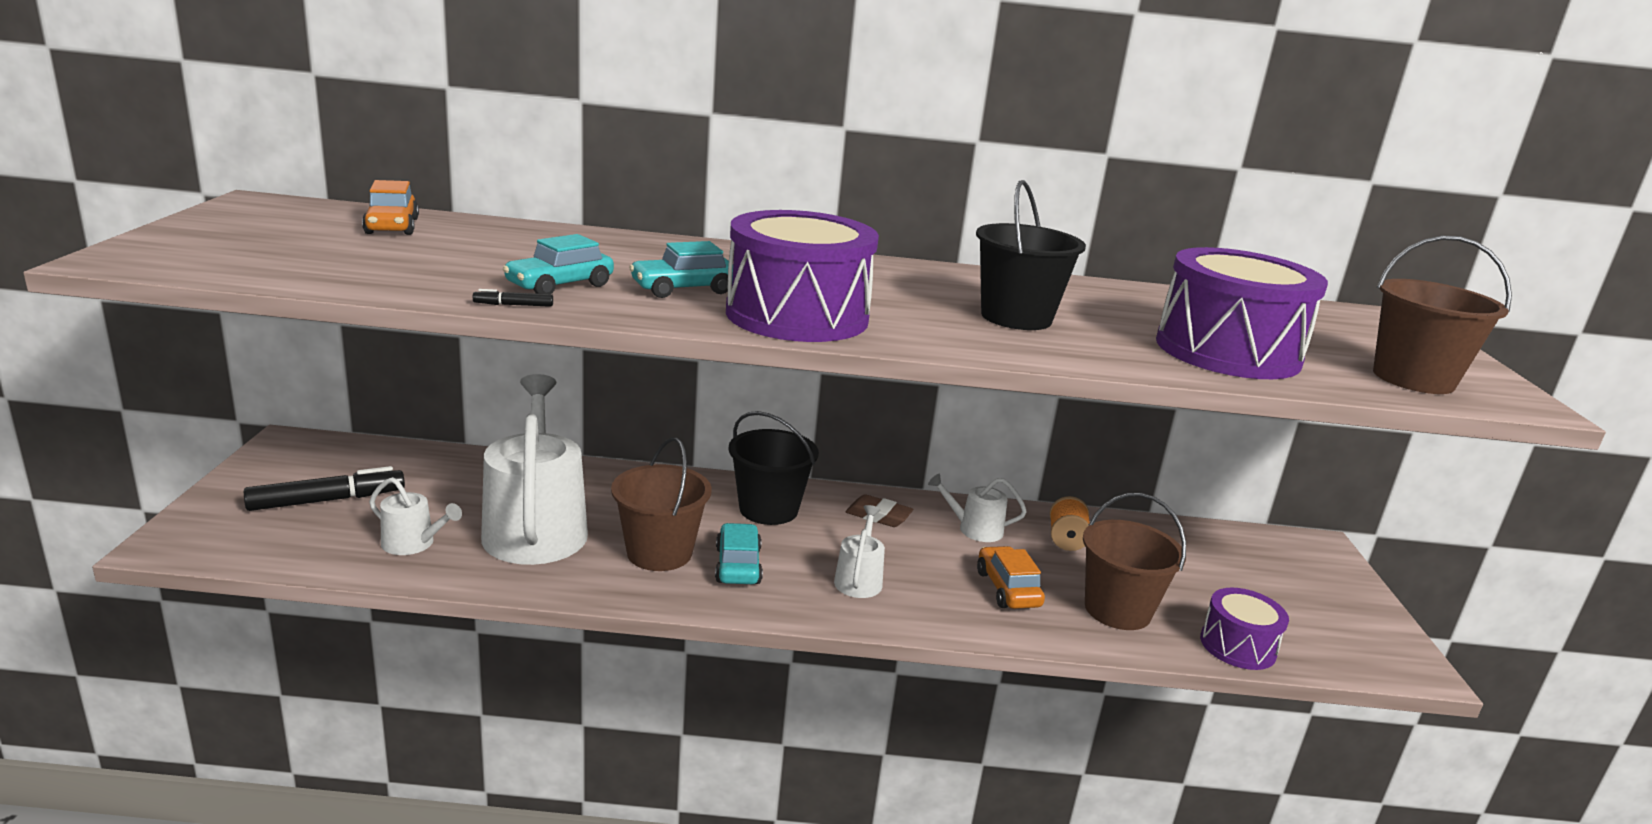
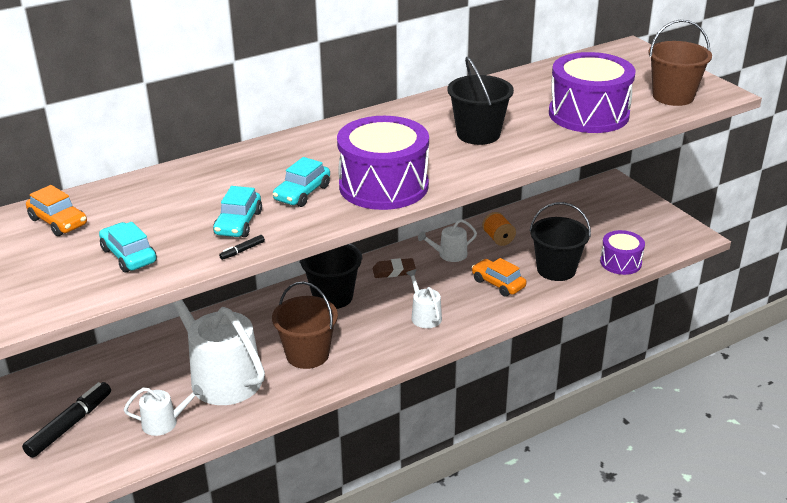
camera: 30 degrees left, 10 degrees up
turquoise car [715,523,763,584] -> turquoise car moved to [99,222,157,273]
brown bucket [1083,493,1186,630] -> black bucket [530,202,591,281]

